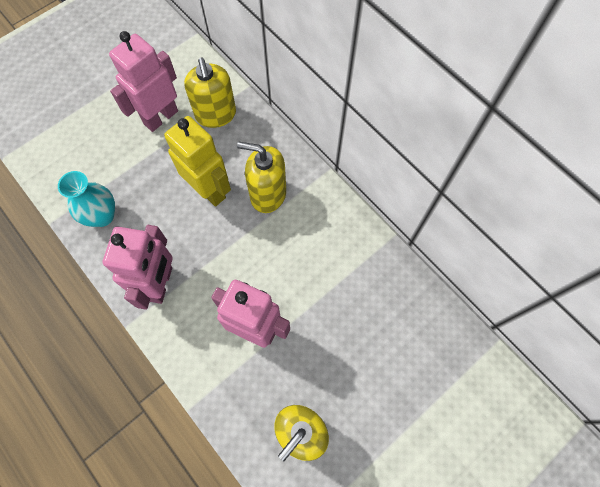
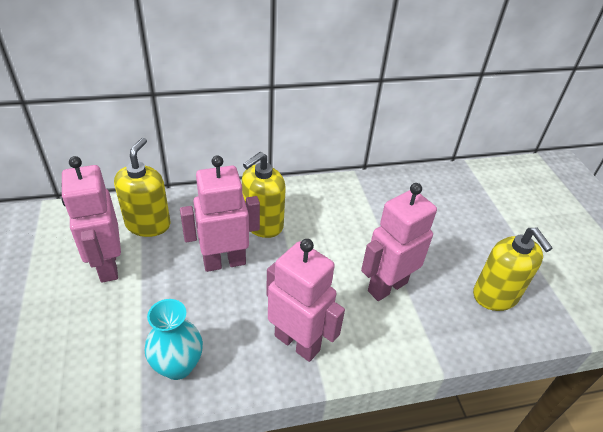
camera: 65 degrees left, 25 degrees down
yellow robot [164,116,231,206] -> pink robot [180,155,260,272]
yellow soap dispenser [184,58,236,128] -> yellow soap dispenser turned 90 degrees counterclockwise [114,138,170,237]

